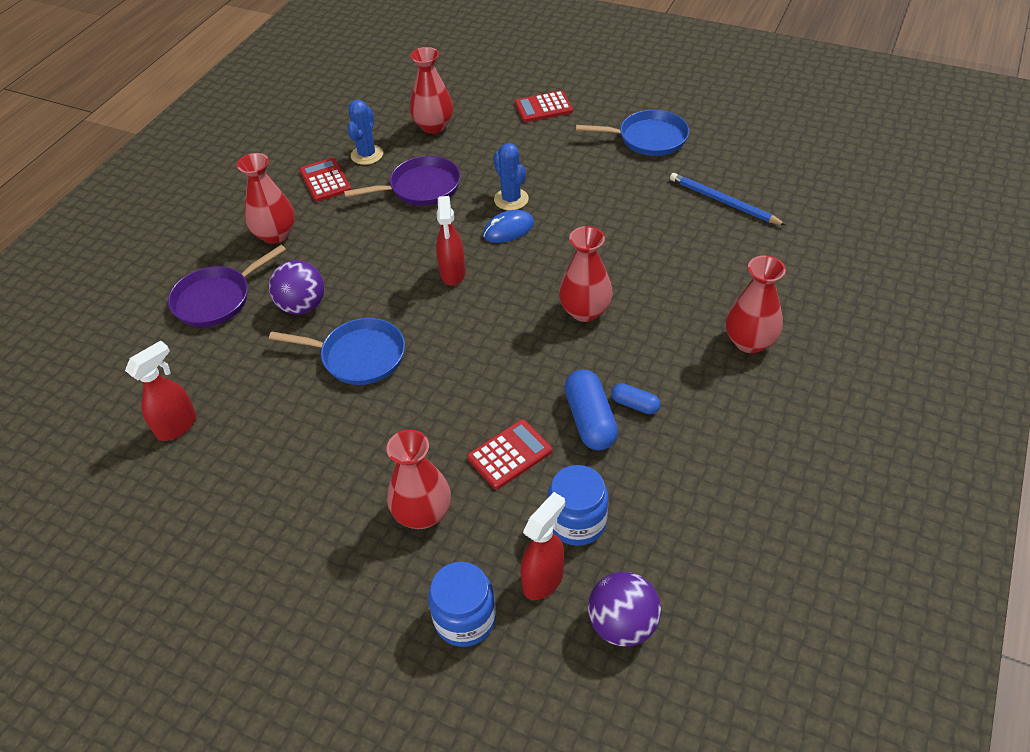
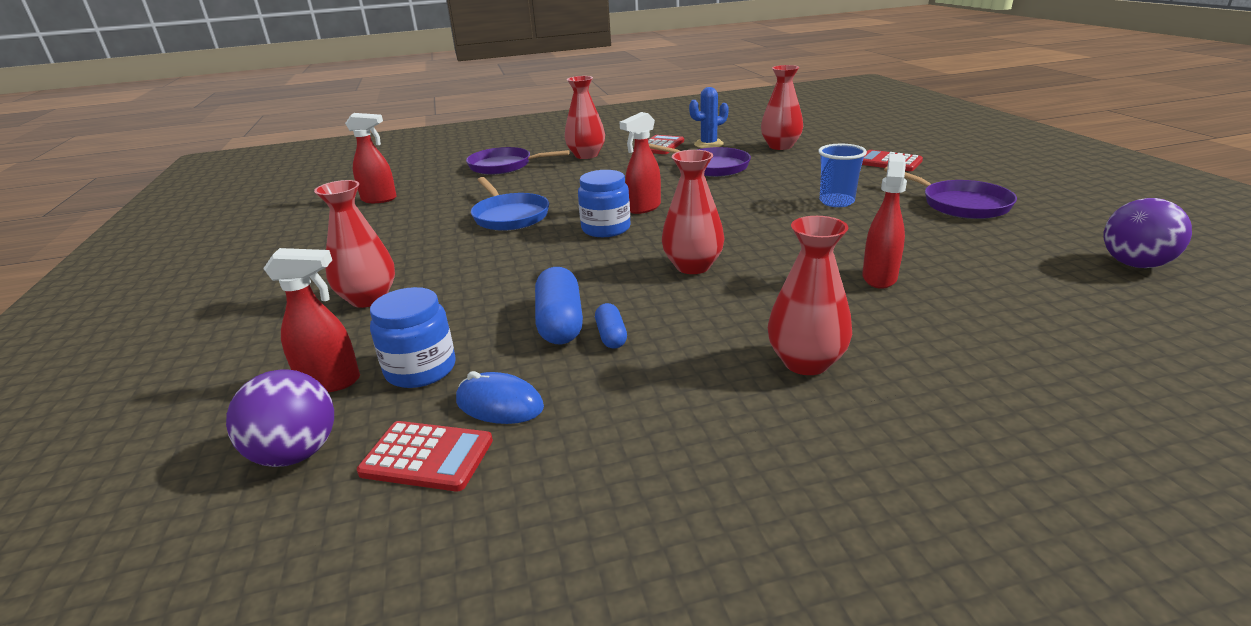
camera: 50 degrees right, 20 degrees down
purple ball [269,260,324,314] -> purple ball moved to [1104,198,1192,268]
blue jar [428,562,496,647] -> blue jar moved to [578,170,631,237]
red calculator [467,419,552,489] -> red calculator moved to [357,421,493,492]
blue mouse [483,210,534,243] -> blue mouse moved to [456,371,544,424]
blue cactus [493,143,529,210] -> none
blue capsule [564,369,618,451] -> blue capsule turned 45 degrees counterclockwise [535,267,583,344]
blue pan [576,110,689,156] -> purple pan [884,166,1017,219]
blue pencil [670,173,786,225] -> none
none -> blue cup [818,144,867,207]
none -> red spray bottle [862,154,907,289]

